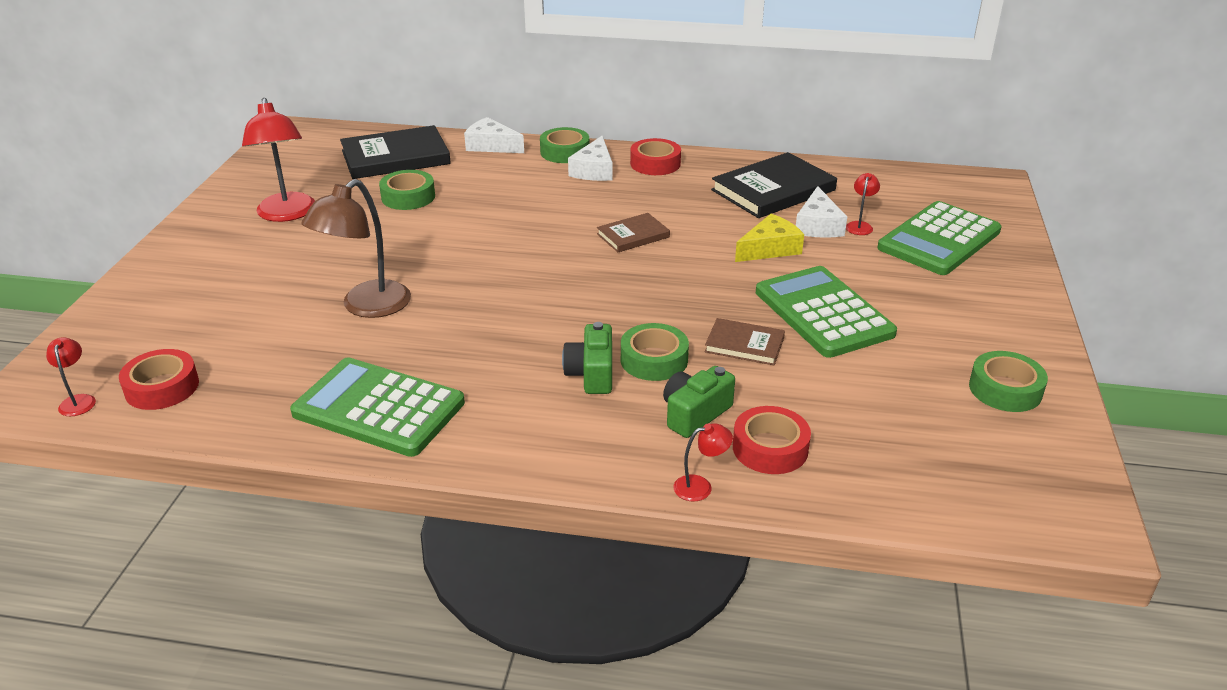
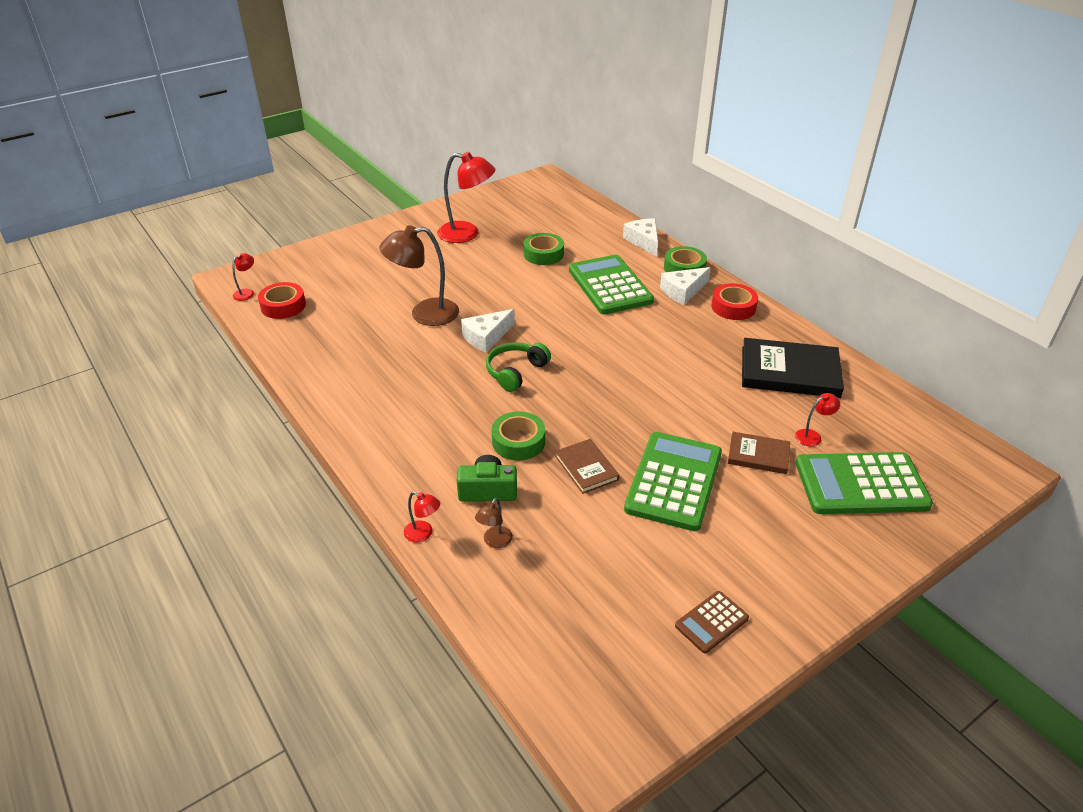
camera: 45 degrees right, 5 degrees up
red lamp [242,98,315,222] -> red lamp turned 105 degrees counterclockwise [437,152,495,243]
green calculator [290,358,465,457] -> green calculator moved to [569,255,654,314]
black book [340,125,451,179] -> none
green camera [562,322,612,394] -> none
brown book [597,213,670,252] -> brown book moved to [728,432,790,474]
red tape [733,406,811,474] -> brown lamp [475,497,513,548]
yellow cheese [735,214,804,262] -> none
white cheese [796,186,847,238] -> white cheese moved to [461,309,515,353]
green tape [969,351,1048,412] -> brown calculator [675,591,749,653]
none -> green headphones [486,342,551,392]

